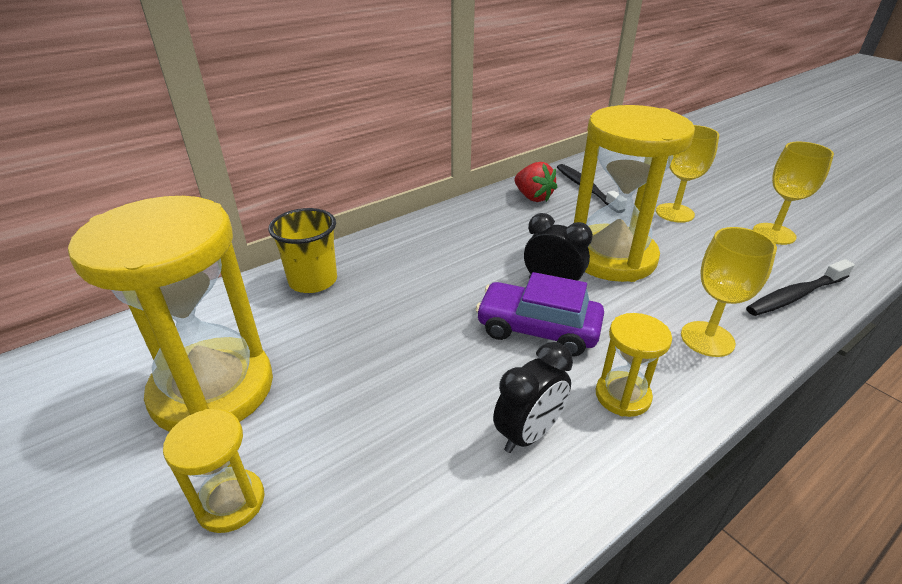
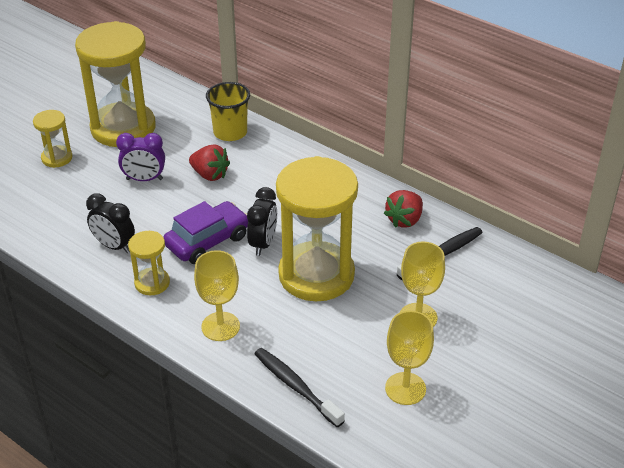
camera: 75 degrees right, 5 degrees up
purple car [475,272,604,357] -> purple car turned 45 degrees clockwise [163,201,248,264]
none -> purple clock [116,133,165,181]
none -> red strawberry [189,145,230,181]

